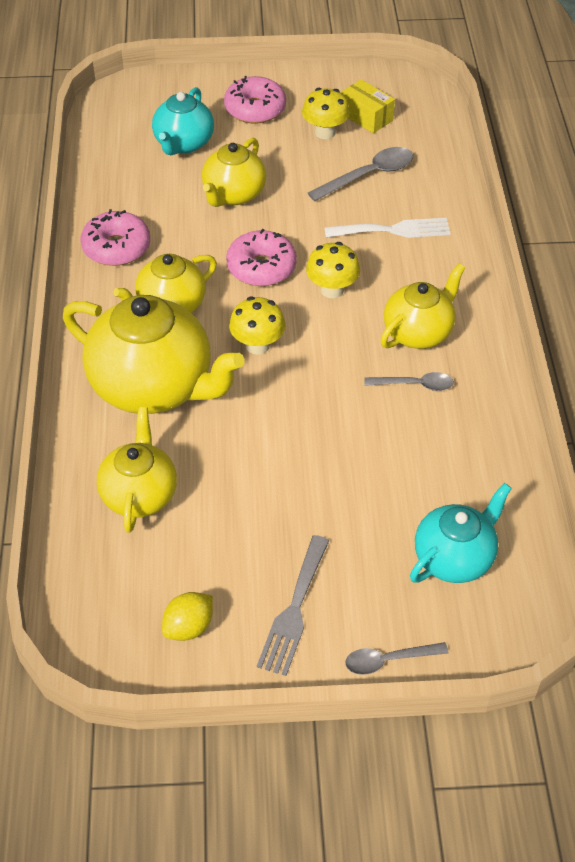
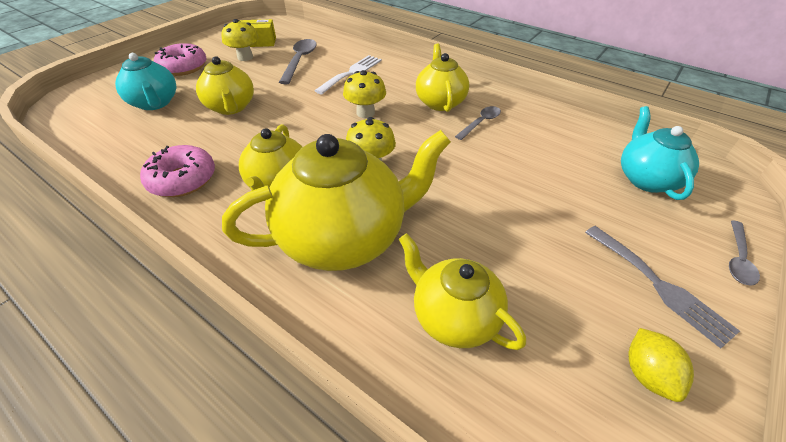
camera: 50 degrees left, 5 degrees down
pink donut [226,229,297,286] -> none

